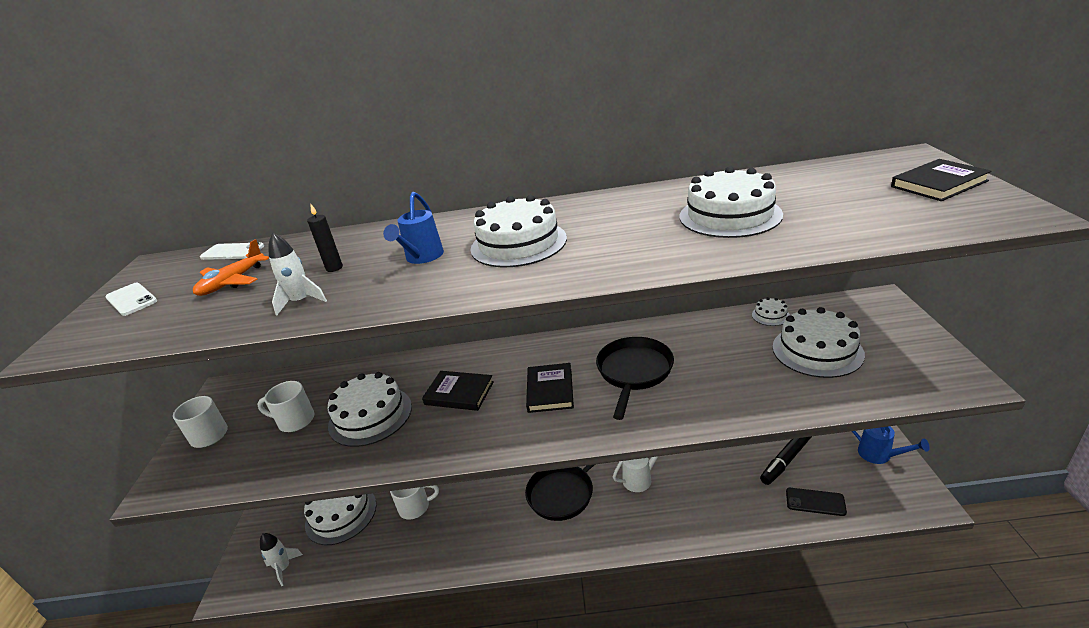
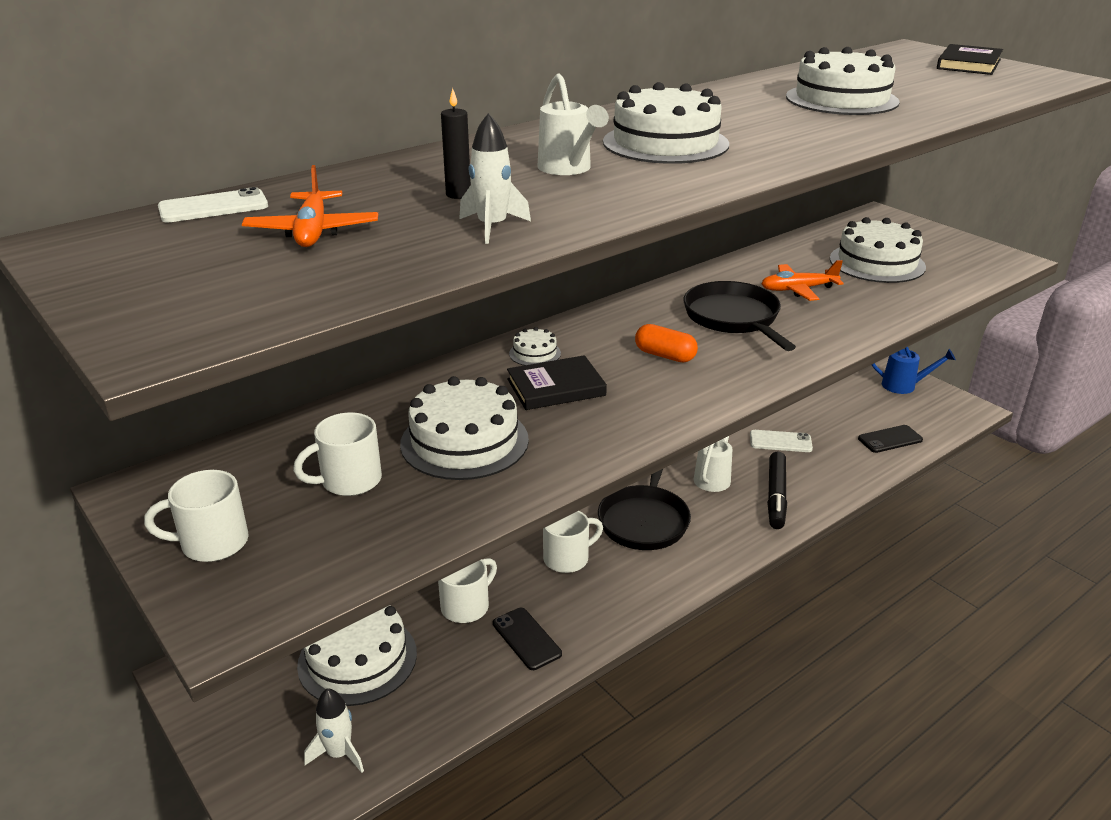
camera: 40 degrees left, 0 degrees up
white phone [105,283,157,316] -> white phone moved to [750,430,813,452]
blue watering can [383,192,444,264] -> white watering can [538,74,609,175]
black book [526,363,574,413] -> orange capsule [635,324,698,362]
white cake [752,297,790,326] -> white cake moved to [509,327,561,365]
black marker [760,436,812,485] -> black marker moved to [767,452,787,529]
none -> black phone [493,608,562,670]
none -> white mug [543,511,603,573]
none -> orange plane [761,260,844,301]

